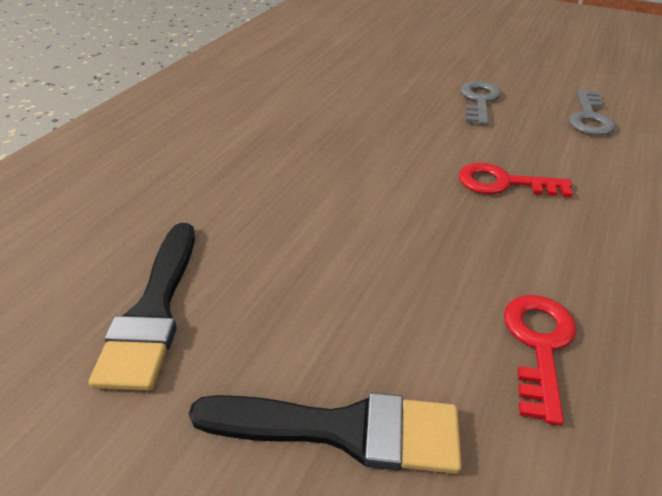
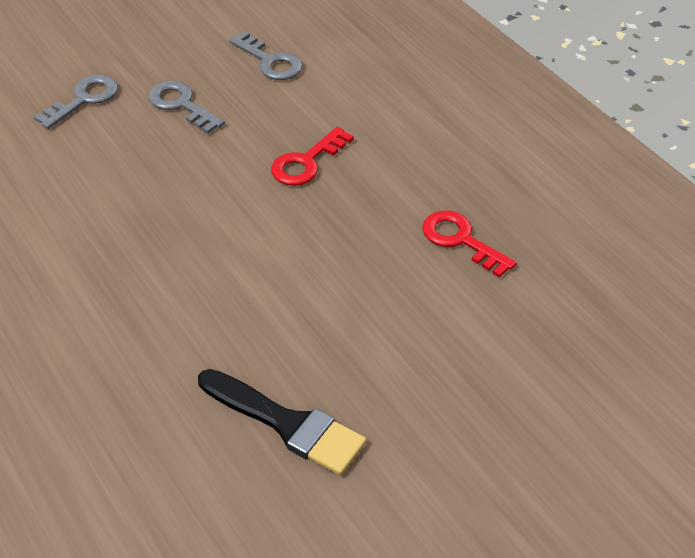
camera: 60 degrees left, 5 degrees up
black brush [189,393,462,474] -> none
none -> grey key [34,75,118,129]

